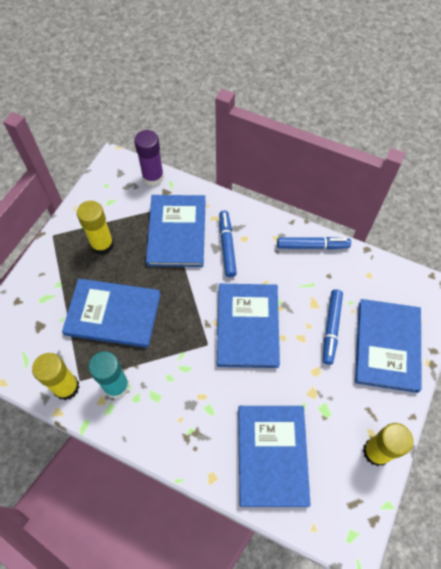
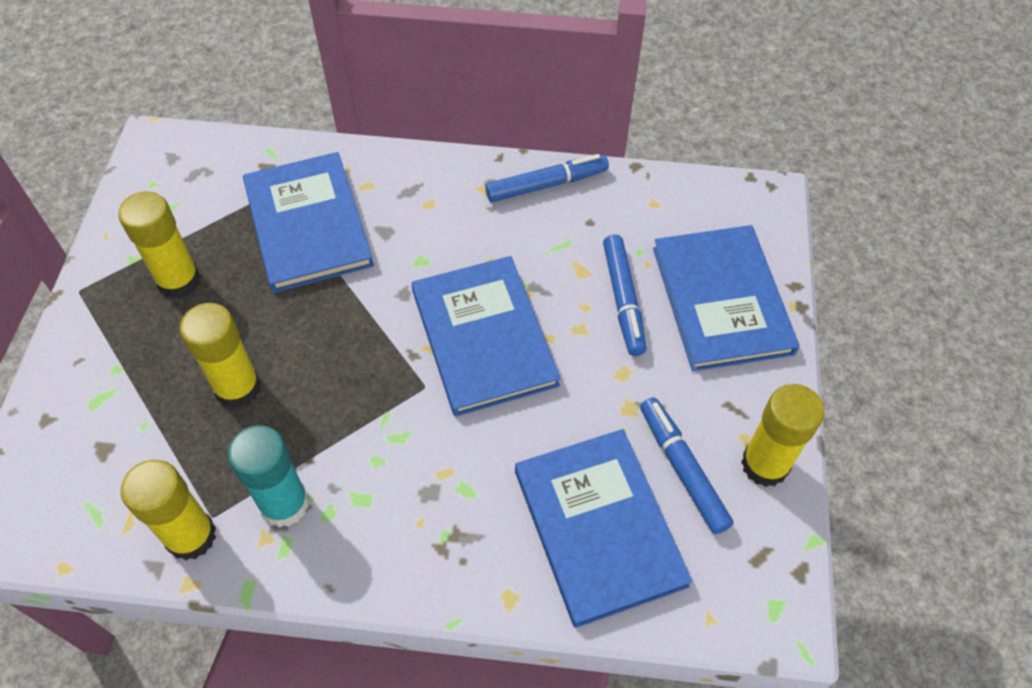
camera: 20 degrees left, 5 degrees down
blue book [62,279,161,348] -> yellow glue stick [180,303,261,408]
purple glue stick [134,130,164,186] -> none
blue marker [219,211,237,277] -> blue marker moved to [640,397,733,534]

